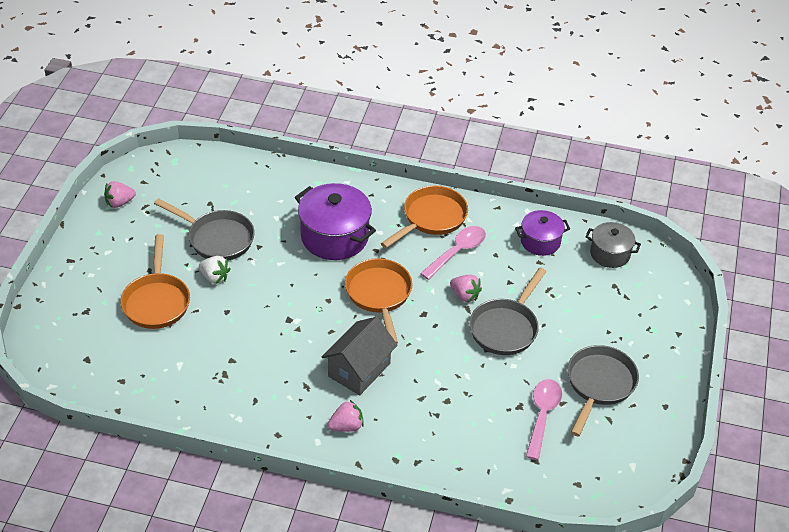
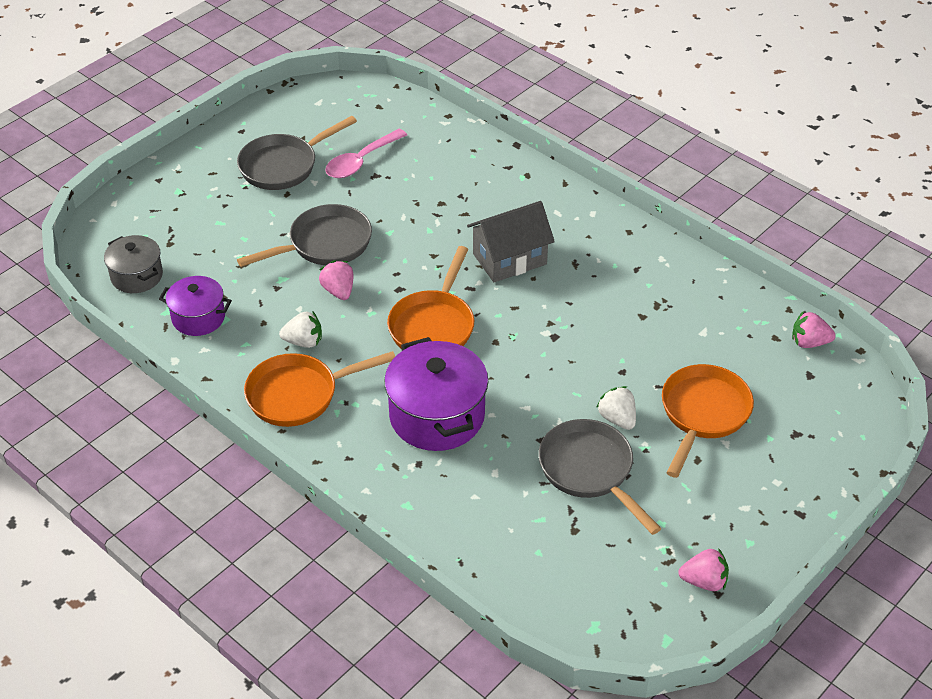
camera: 150 degrees left, 0 degrees up
pink strawberry [328,400,364,432] -> pink strawberry moved to [792,312,836,348]
pink spoon [420,226,486,280] -> white strawberry [279,311,322,348]

